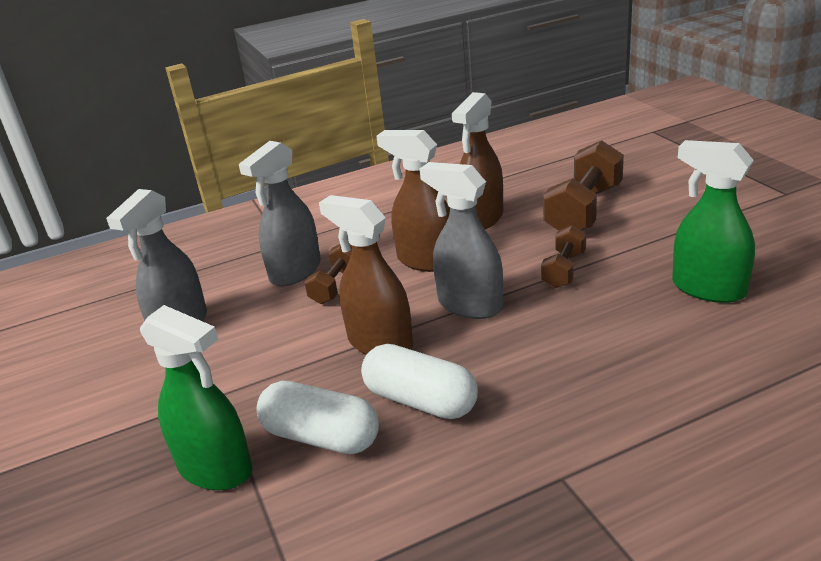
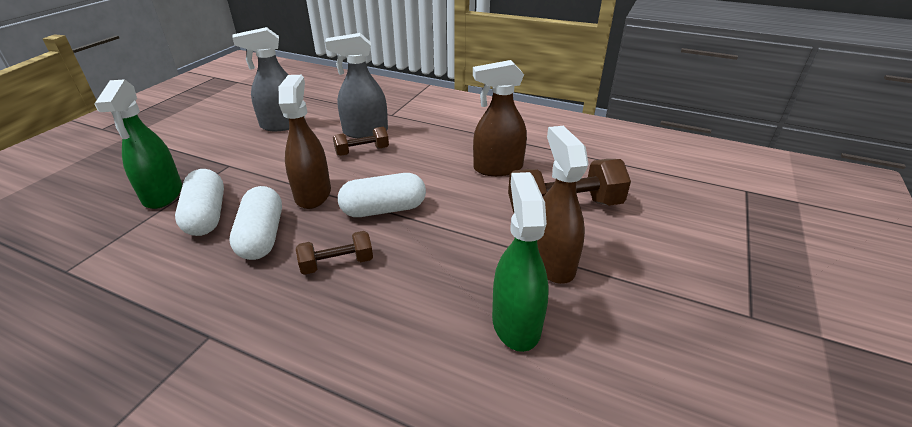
camera: 45 degrees right, 5 degrees up
brown spray bottle [376,130,450,272] -> brown spray bottle moved to [537,126,589,284]
grey spray bottle [419,162,503,319] -> white capsule [338,173,426,217]
brown dumbbell [541,225,586,288] -> brown dumbbell moved to [296,231,373,275]

